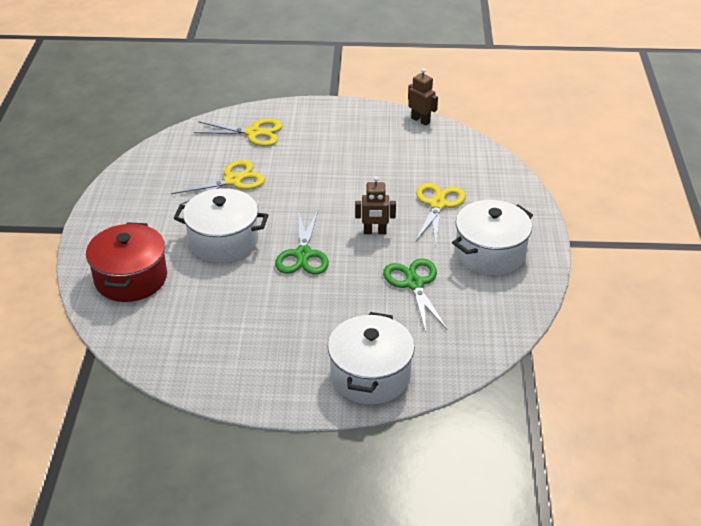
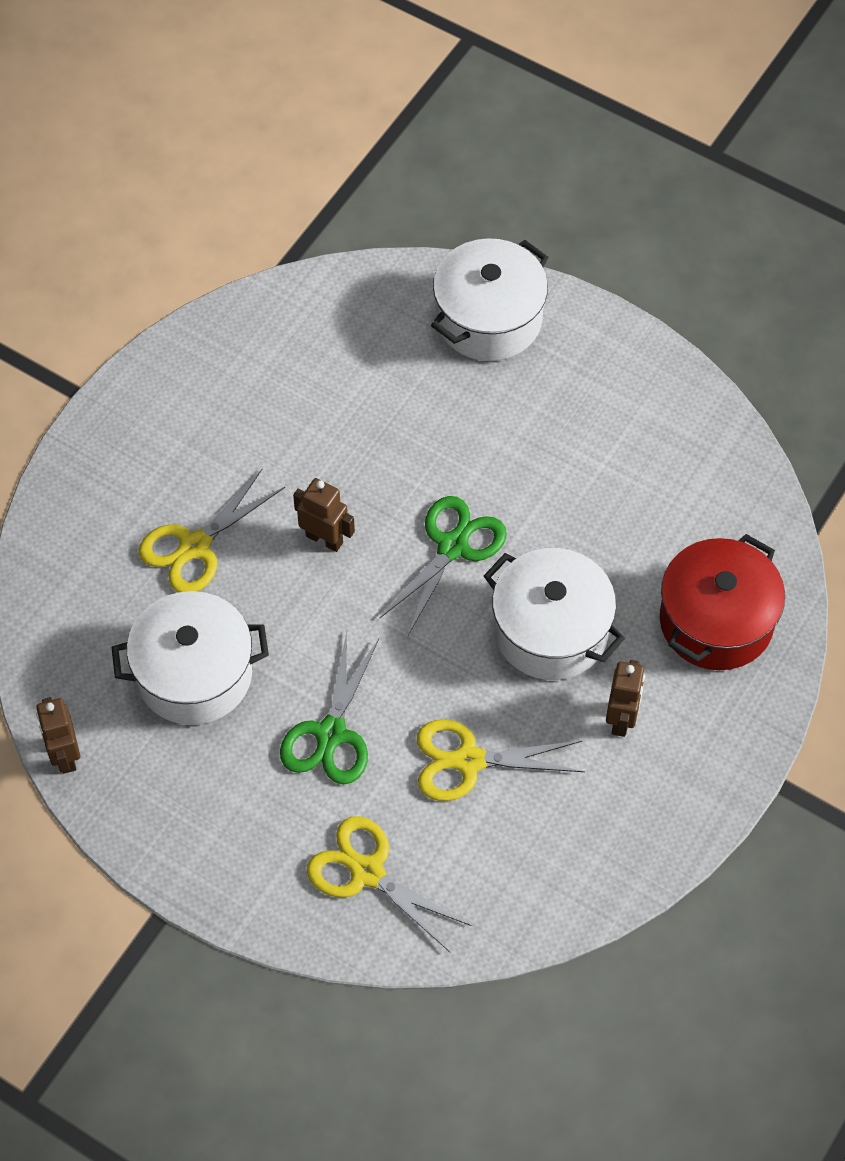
camera: 150 degrees left, 20 degrees up
green scissors [383,258,447,332] -> green scissors moved to [280,632,379,784]
white pot [452,200,533,275] -> white pot moved to [111,591,269,725]
none -> brown robot [606,660,645,737]

